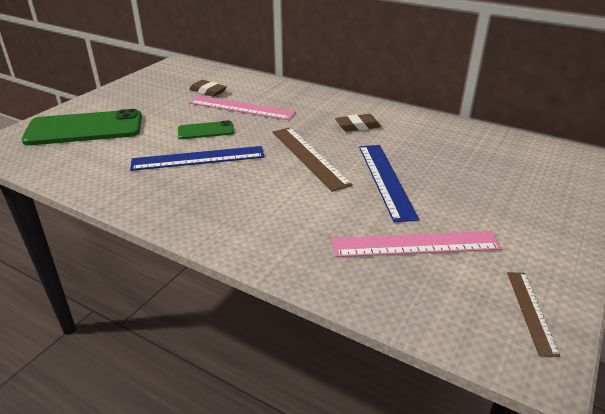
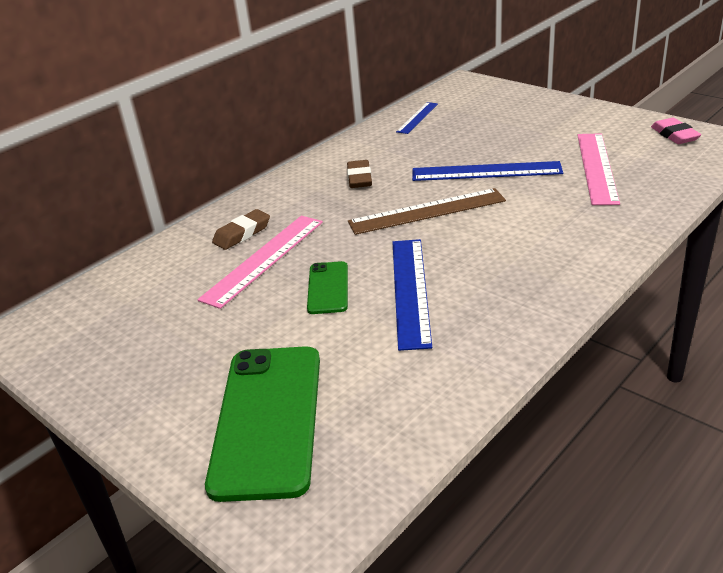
camera: 75 degrees left, 0 degrees up
brown eraser [190,80,227,97] -> brown eraser moved to [212,209,270,250]
brown ruler [507,272,560,357] -> pink eraser [651,118,702,144]
none -> blue ruler [396,102,438,134]

